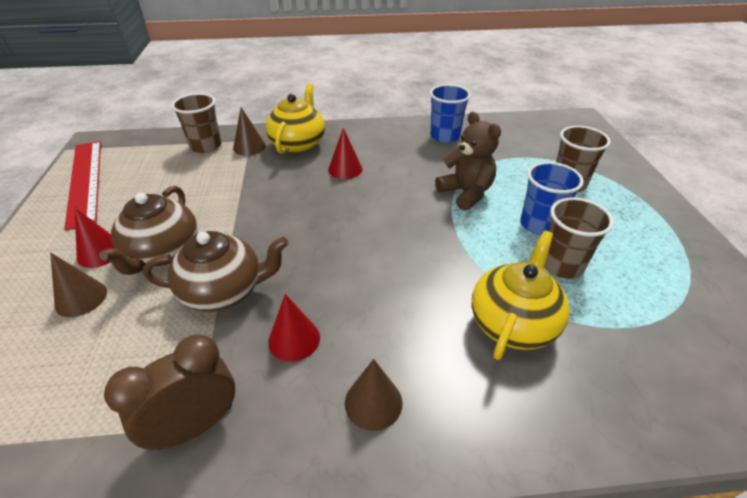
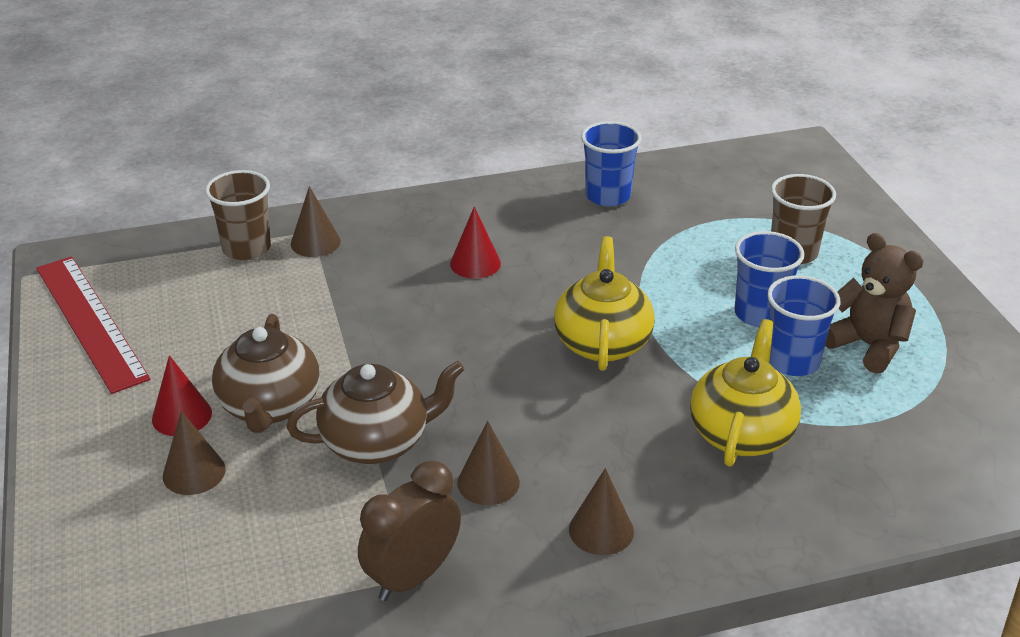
camera: 10 degrees left, 5 degrees down
yellow teapot [265,84,325,154] -> yellow teapot moved to [554,236,655,371]
red cone [268,294,320,362] -> brown cone [457,421,520,505]
brown teddy bear [435,111,501,211] -> brown teddy bear moved to [825,233,924,374]
brown cup [544,197,614,279] -> blue cup [767,275,840,376]

